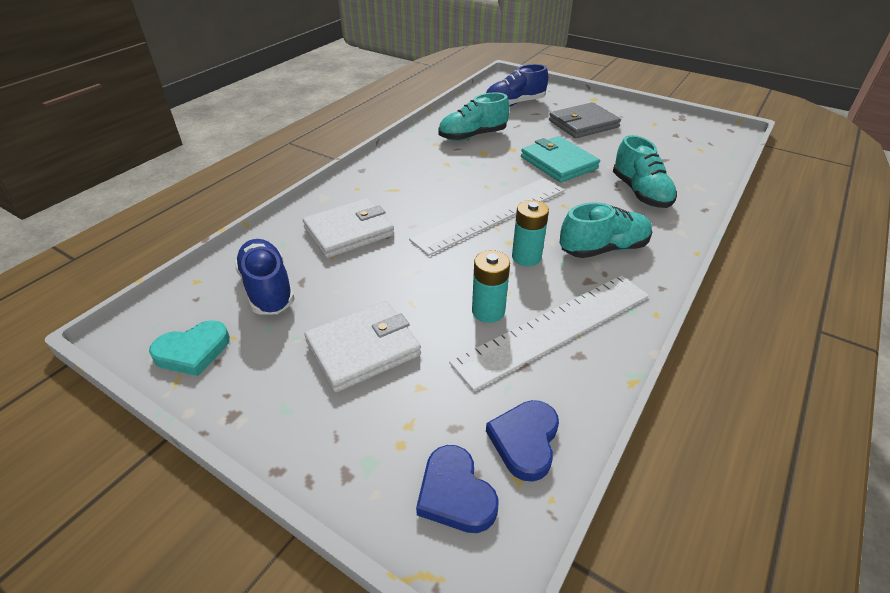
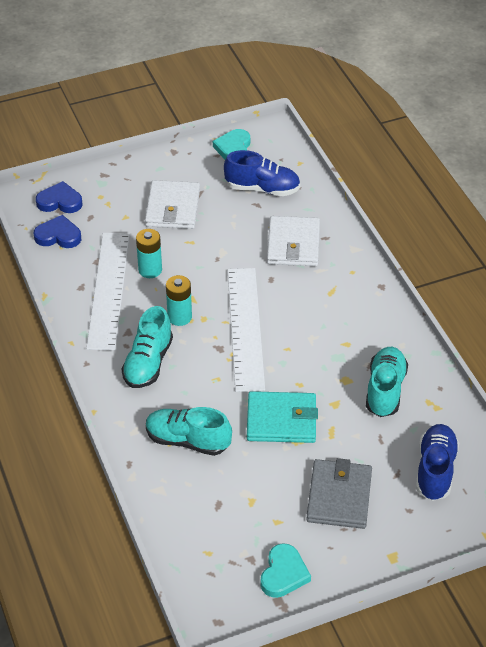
camera: 125 degrees right, 5 degrees up
blue heart [486,400,559,482] -> blue heart turned 45 degrees counterclockwise [34,215,81,248]
none -> turquoise heart [260,543,311,598]

